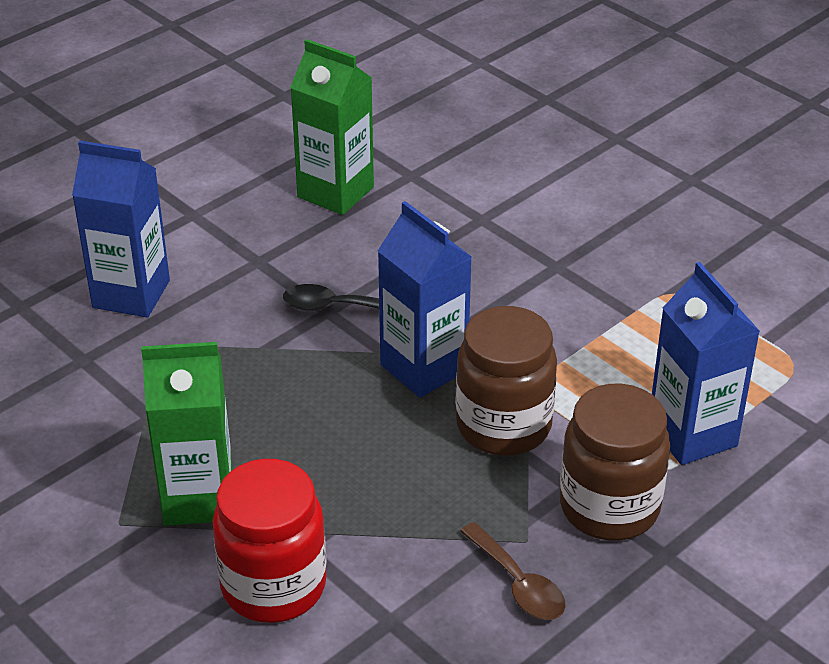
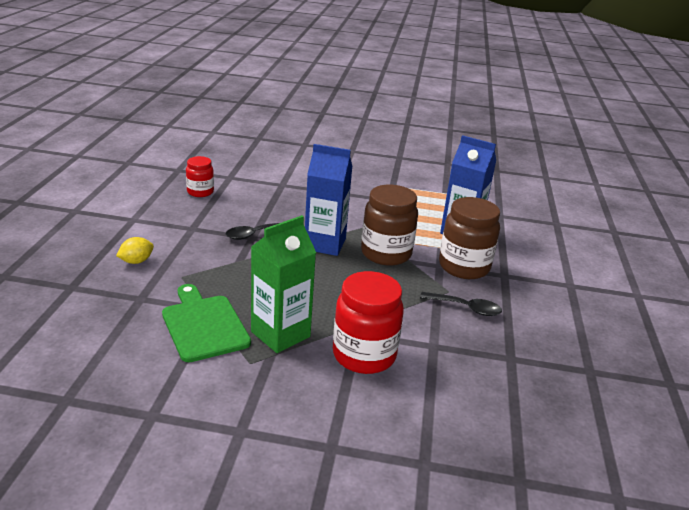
camera: 40 degrees left, 10 degrees down
blue carton [72,141,170,317] -> yellow lemon [116,237,154,264]
green carton [290,39,374,215] -> red jar [186,156,214,197]
brown spoon [460,522,565,620] -> black spoon [420,292,502,316]
none -> green cutting board [162,284,251,362]

